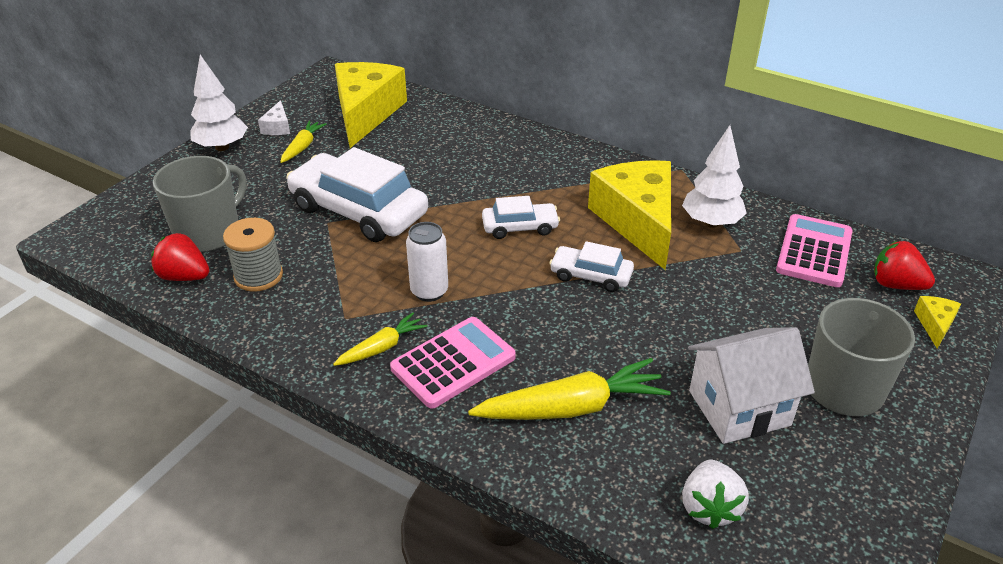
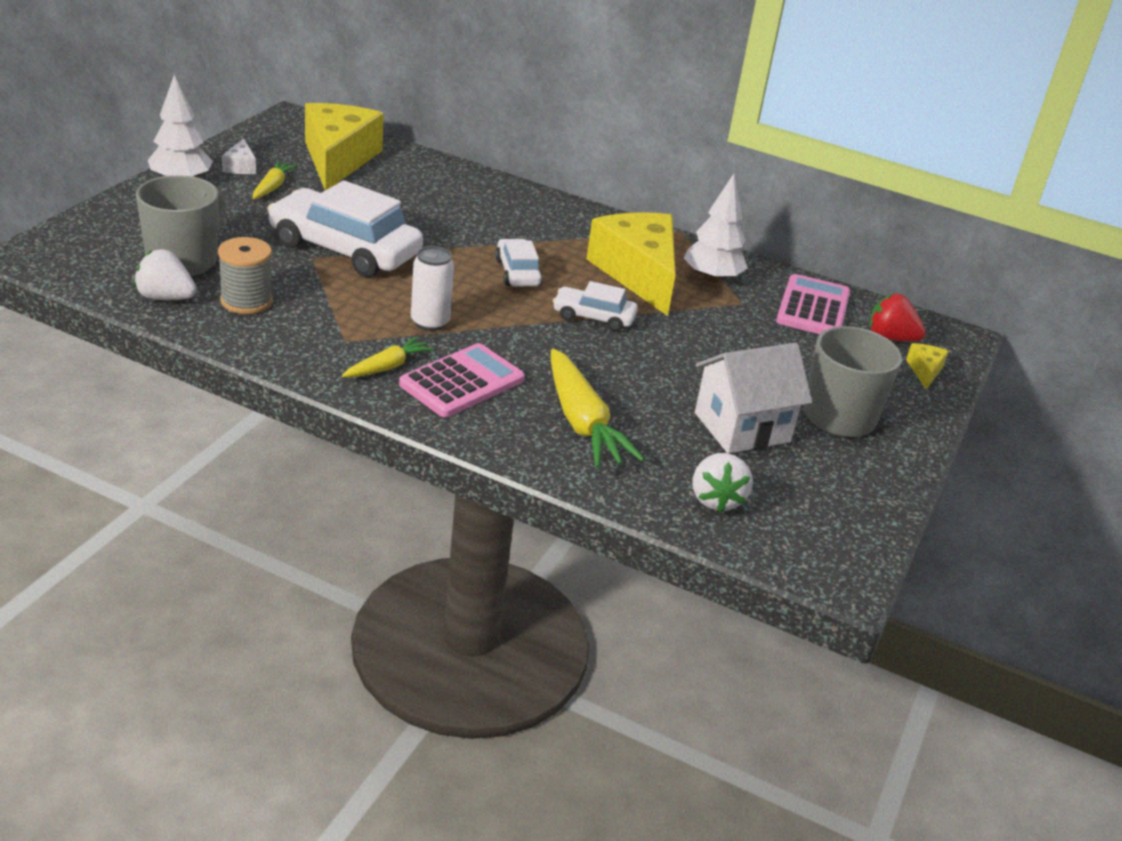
camera: 10 degrees left, 5 degrees down
red strawberry [151,233,209,281] -> white strawberry [134,249,196,300]
yellow carrot [468,358,671,420] -> yellow carrot turned 90 degrees clockwise [551,348,644,468]
white car [482,196,560,239] -> white car turned 90 degrees counterclockwise [495,239,543,287]

